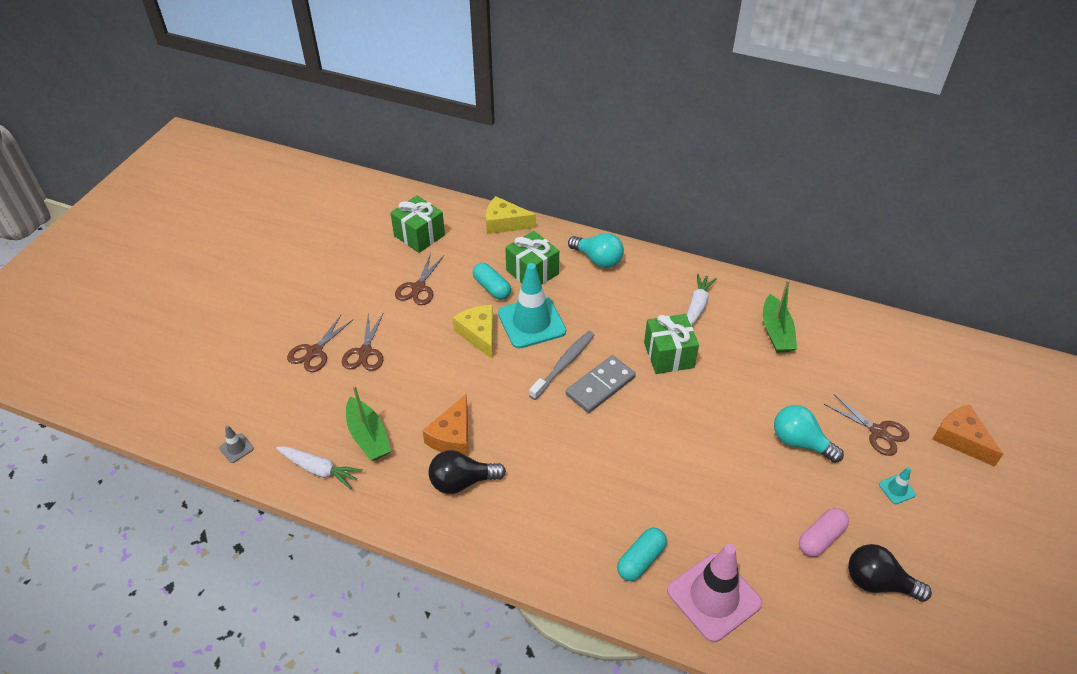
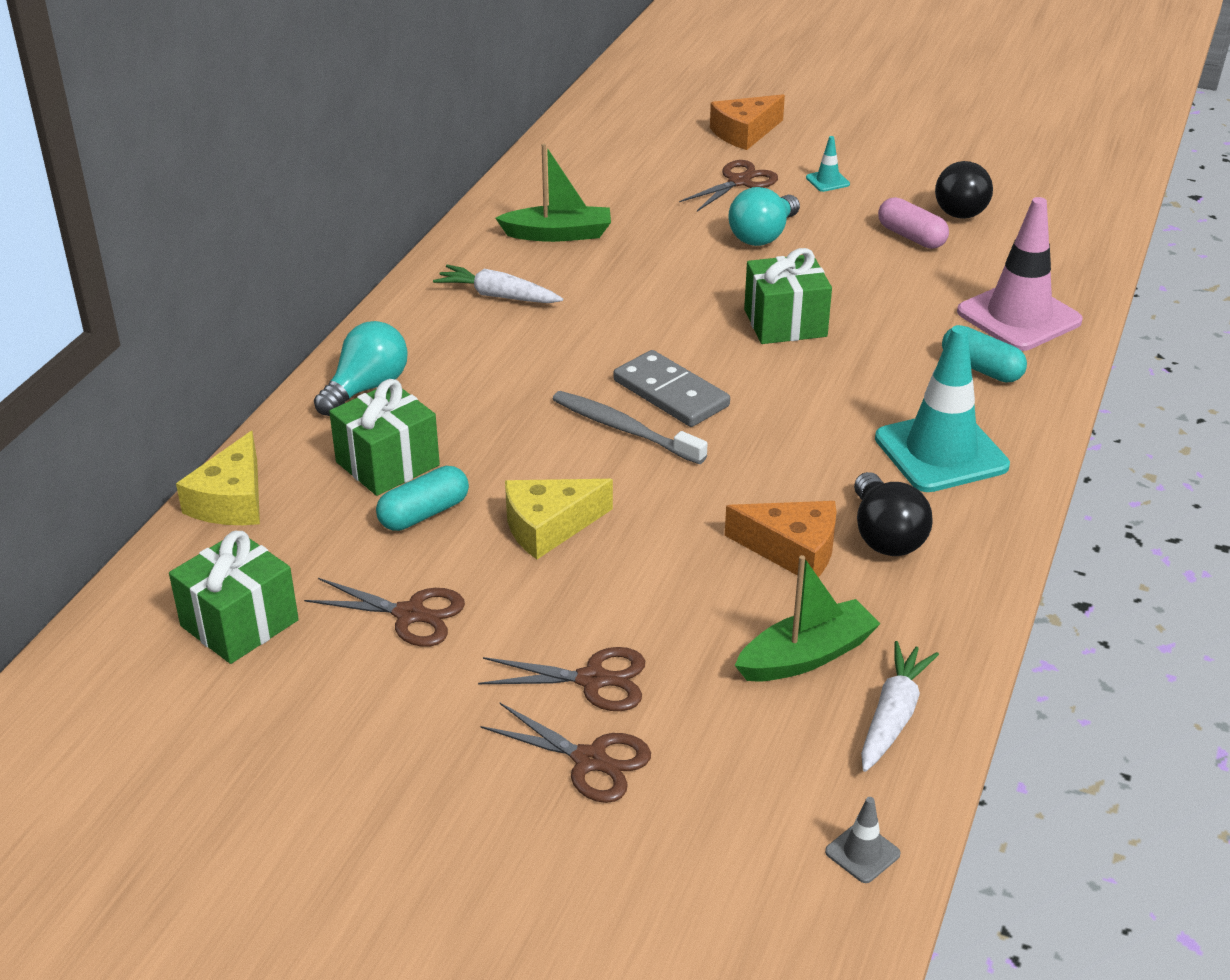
camera: 90 degrees left, 10 degrees down
turquoise traffic cone [498,263,566,349] -> turquoise traffic cone moved to [875,325,1010,492]
green gift [644,314,699,374] -> green gift moved to [744,248,832,344]

